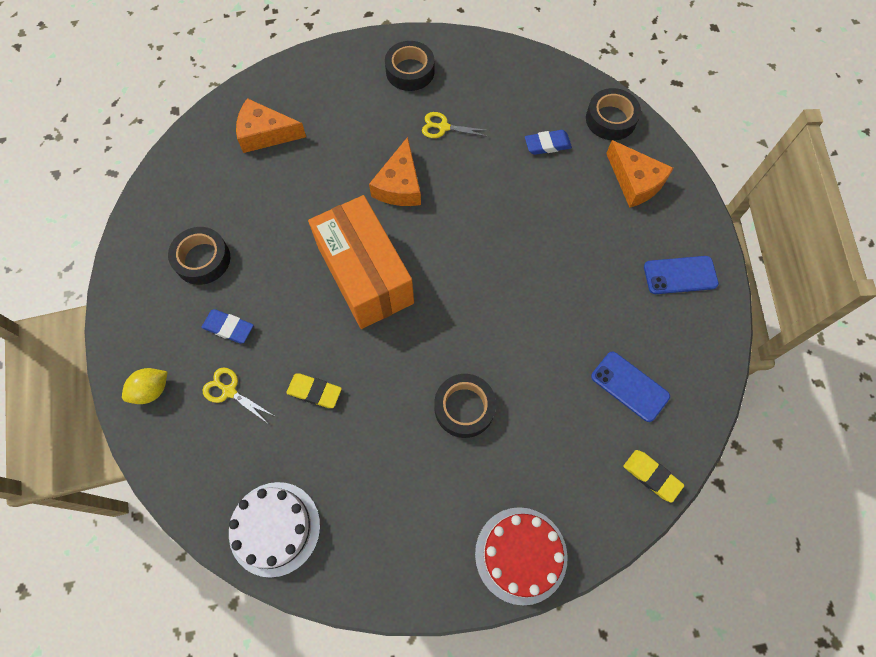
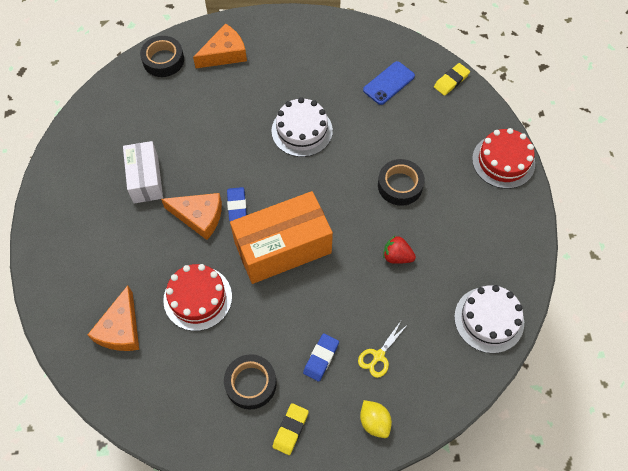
camera: 85 degrees left, 5 degrees down
yellow eraser [286,373,342,408] -> yellow eraser moved to [273,403,309,455]
black tape [385,41,435,91] -> none
yellow scissors [422,112,490,138] -> white box [123,141,163,204]
blue eraser [525,130,572,155] -> blue eraser moved to [227,187,247,221]
blue phone [644,256,719,294] -> none
none -> red cake [163,264,232,331]
none -> white cake [271,97,333,157]
none -> red strawberry [383,235,416,264]

